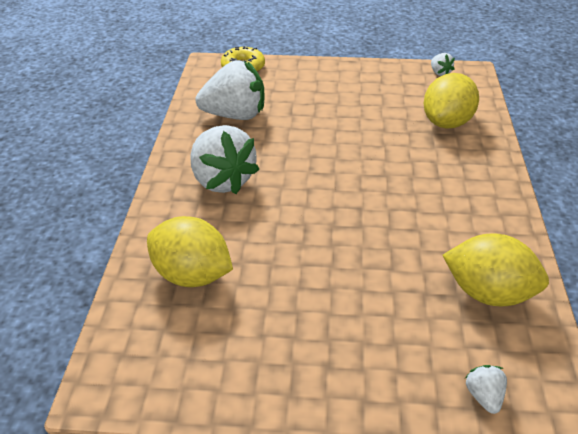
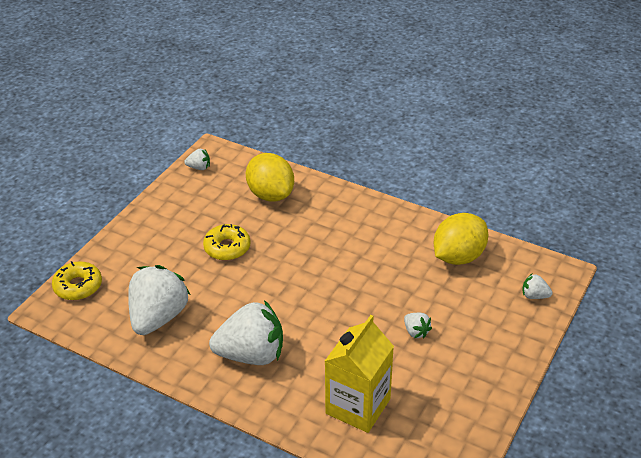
camera: 65 degrees left, 0 degrees up
yellow lemon [147,216,233,287] -> yellow carton [325,315,394,433]
none -> yellow donut [203,224,250,261]
none -> white strawberry [404,313,432,338]

